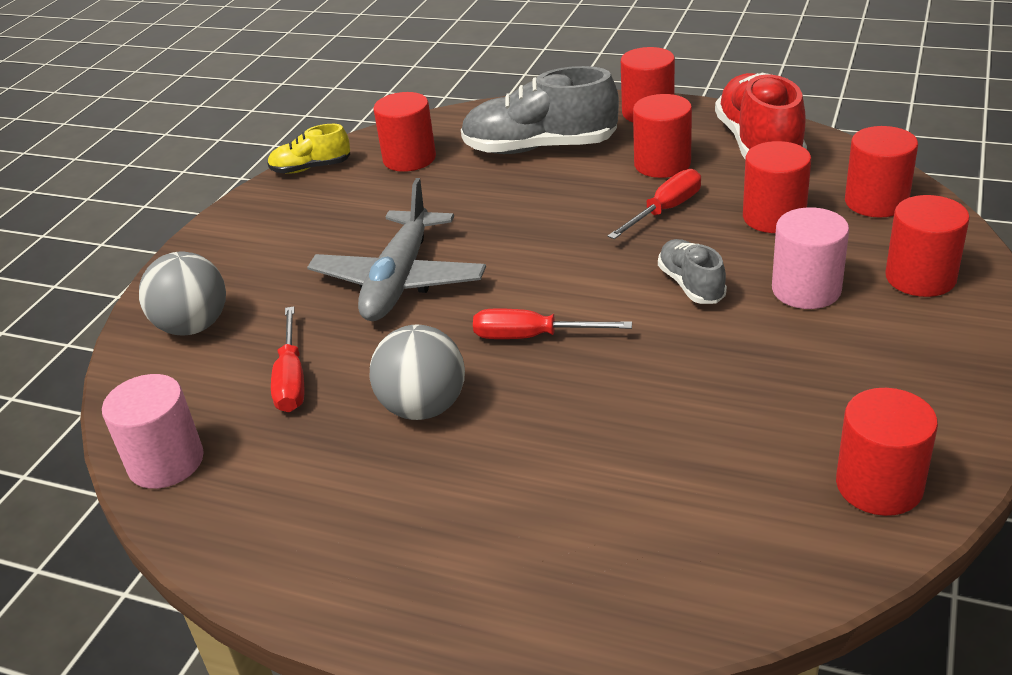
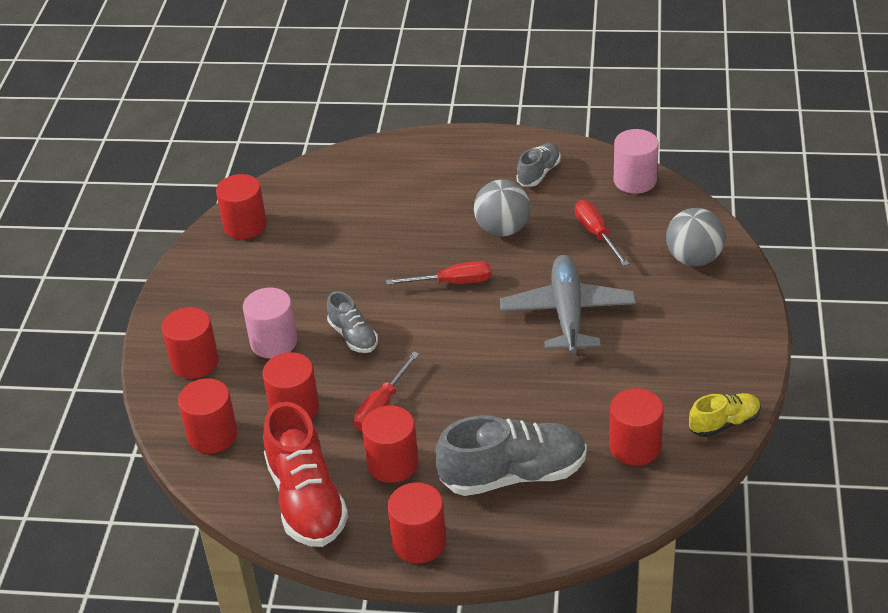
camera: 165 degrees right, 5 degrees up
none -> grey shoe [516,143,561,187]

